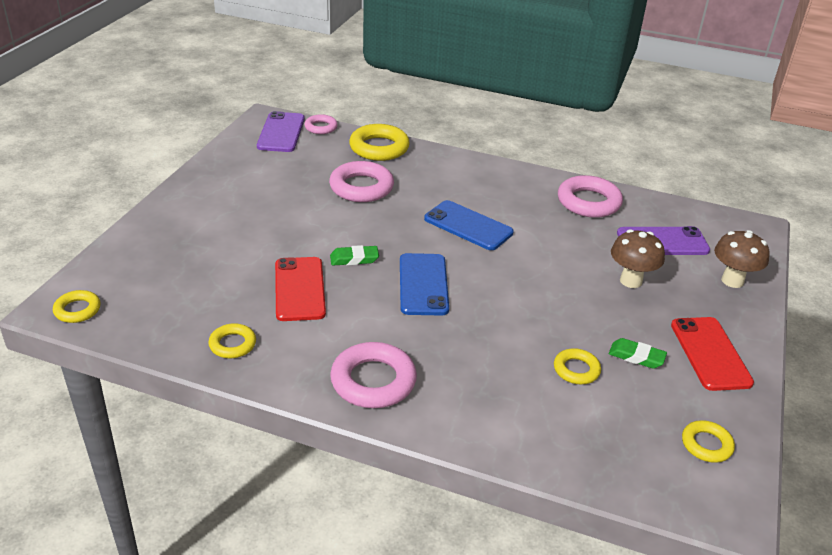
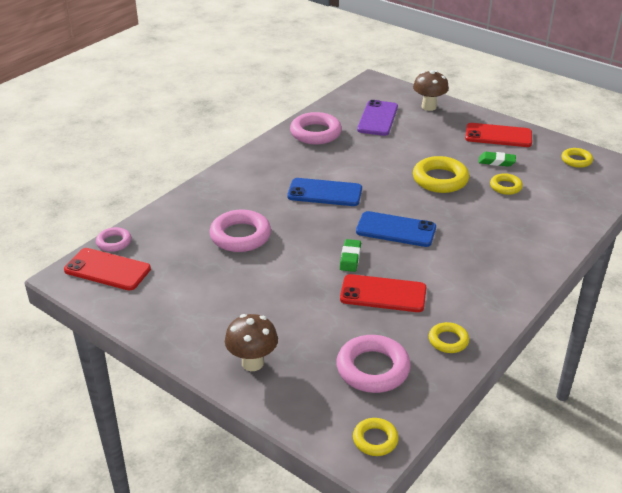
camera: 70 degrees left, 0 degrees up
purple phone [257,111,305,152] -> red phone [64,248,151,291]
pink ring [330,342,417,408] -> pink ring moved to [336,335,411,393]
yellow ring [349,124,410,161] -> yellow ring moved to [413,156,469,193]
blue phone [424,200,514,250] -> blue phone turned 45 degrees clockwise [287,178,362,206]
green eraser [609,338,667,369] -> green eraser turned 60 degrees clockwise [479,152,516,167]
brown mushroom [611,229,665,288] -> brown mushroom moved to [225,314,278,371]

